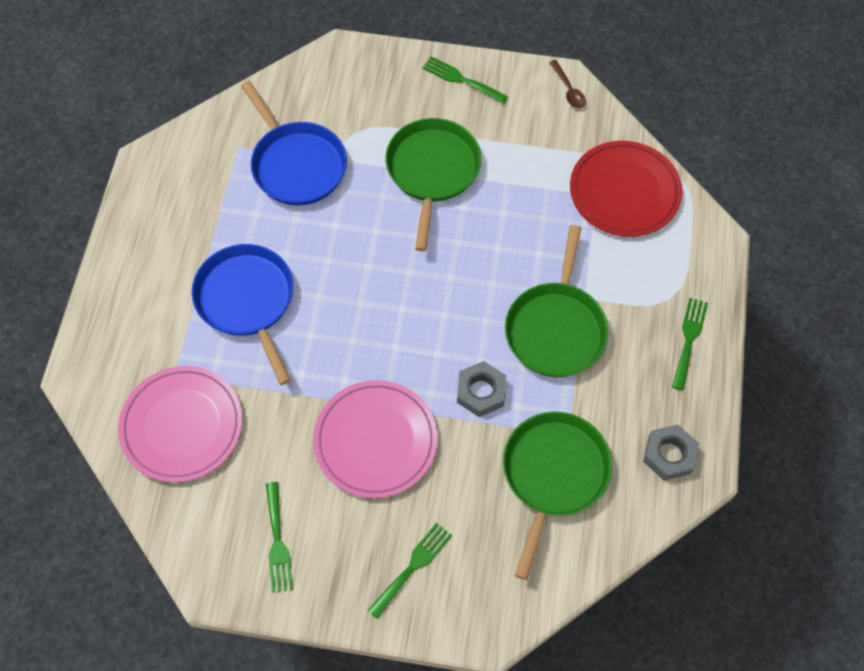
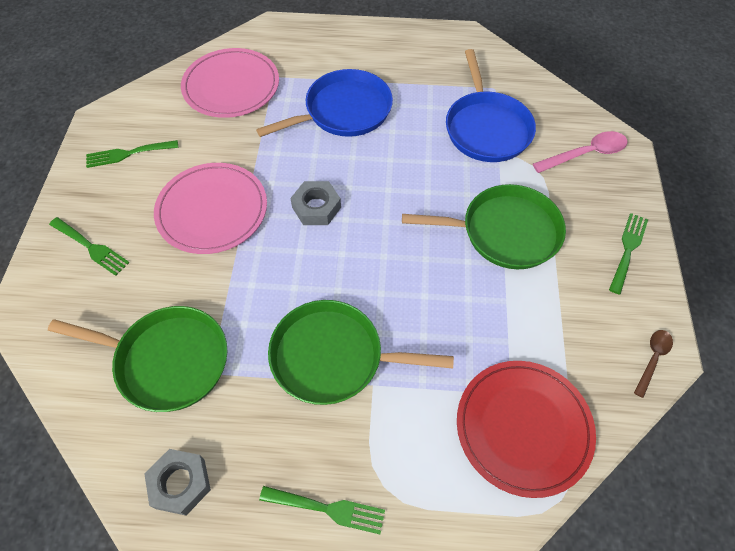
camera: 85 degrees right, 5 degrees down
blue pan [241,81,347,205] -> blue pan turned 60 degrees counterclockwise [446,49,536,162]
grey nut [457,361,506,417] -> grey nut moved to [290,181,341,225]
brown spoon [549,60,586,108] -> brown spoon turned 150 degrees clockwise [634,330,673,398]
none -> pink spoon [533,131,627,173]

